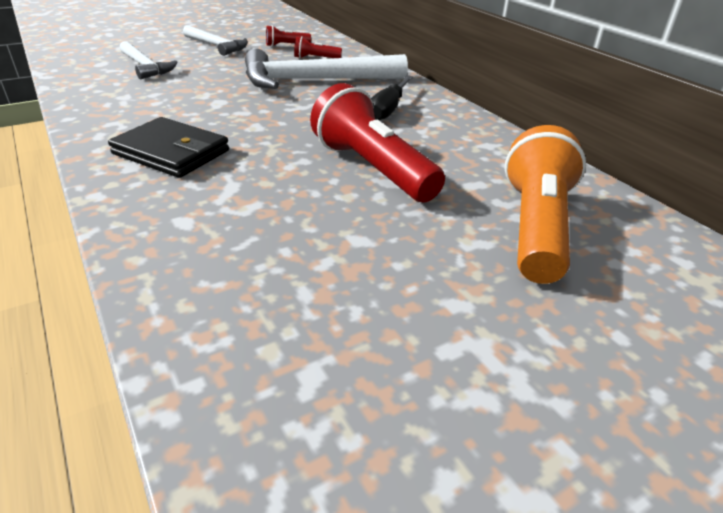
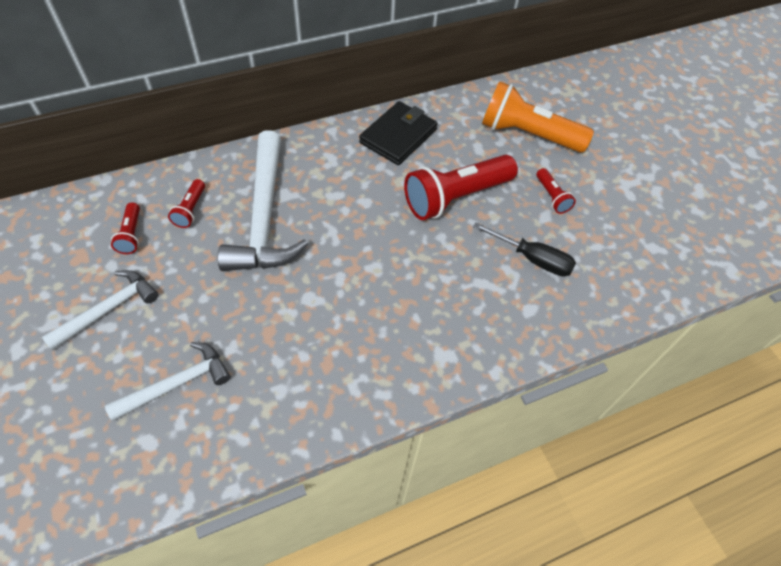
camera: 85 degrees left, 20 degrees up
black wallet [108,117,229,178] -> black wallet moved to [359,101,438,165]
black screwdriver [371,75,413,121] -> black screwdriver moved to [473,222,576,277]
none -> red flashlight [536,168,576,214]

